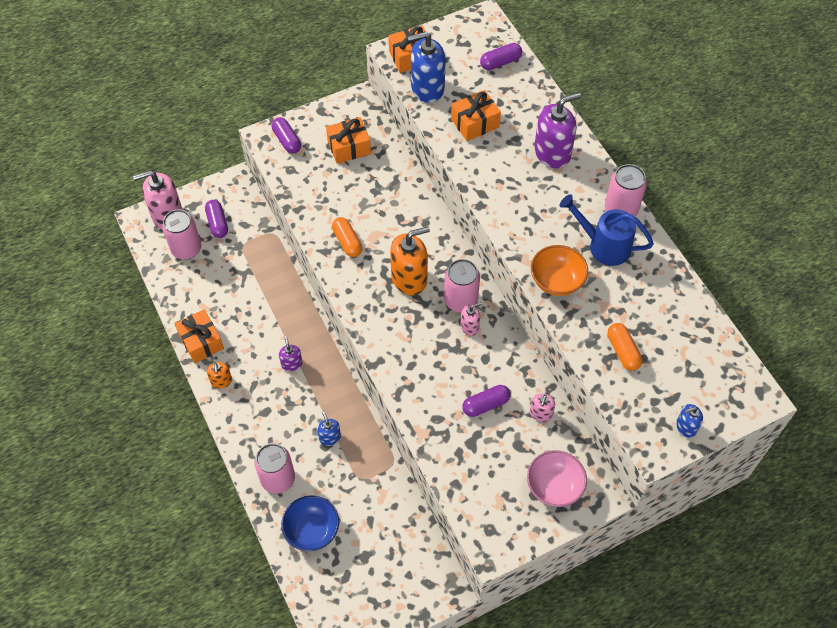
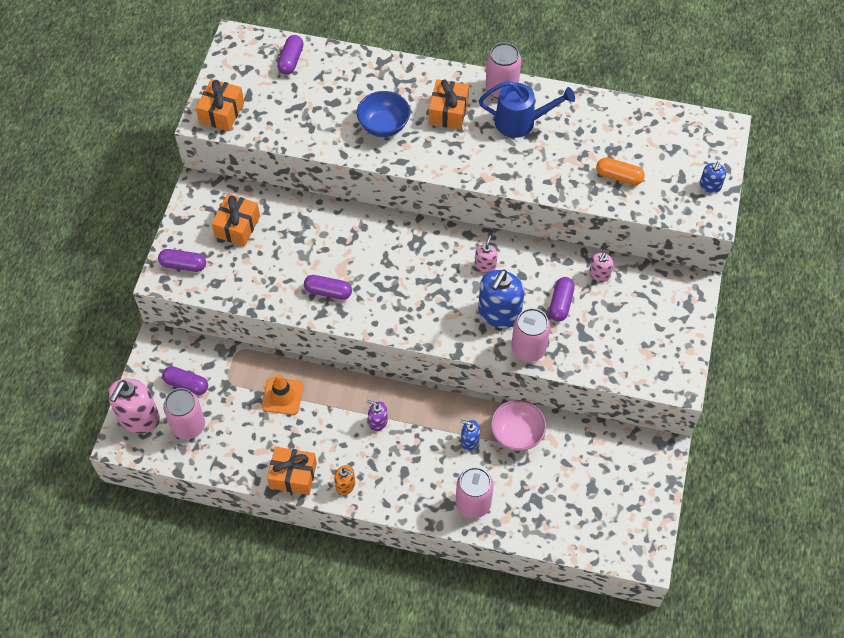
camera: 50 degrees left, 0 degrees up
blue bowl [281,495,339,551] -> blue bowl moved to [357,91,410,137]
orange capsule [332,217,362,257] -> purple capsule [304,275,352,300]
orange soap dispenser [390,226,430,295] -> none
blue soap dispenser [407,32,446,103] -> blue soap dispenser moved to [478,269,524,328]
pink can [444,259,480,312] -> pink can moved to [511,308,550,362]
orange gift [451,90,501,141] -> orange gift moved to [429,79,469,129]
pink bowl [527,450,587,507] -> pink bowl moved to [491,400,546,451]
pink soap dispenser [530,394,555,422] -> pink soap dispenser turned 60 degrees clockwise [589,252,614,282]
orange bowl [531,245,588,296] -> none
purple soap dispenser [534,93,581,168] -> none
blue watering can [559,194,654,266] -> blue watering can turned 150 degrees counterclockwise [479,81,575,138]
none -> orange traffic cone [262,374,304,415]

